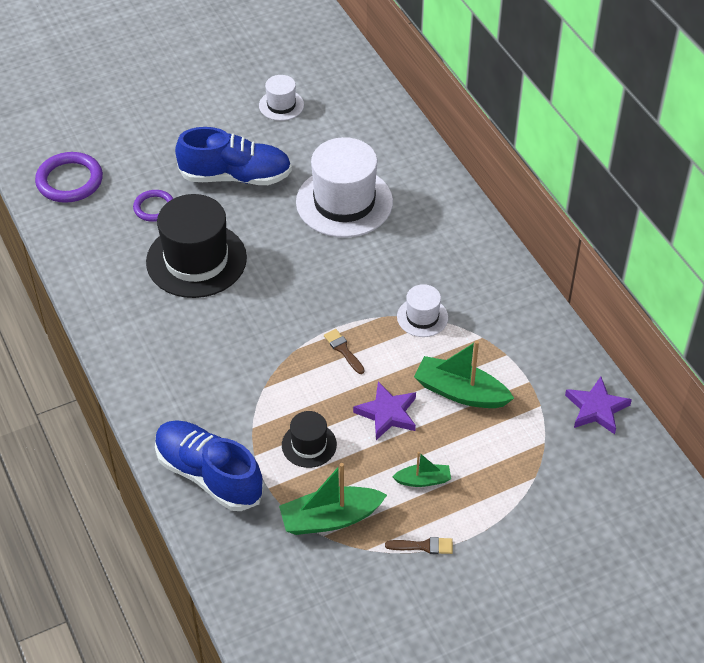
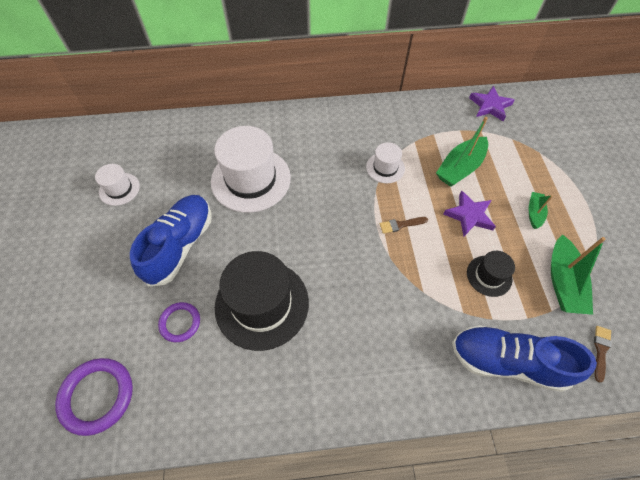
camera: 70 degrees left, 10 degrees up
blue shoe [155,420,264,511] -> blue shoe turned 45 degrees clockwise [452,325,597,392]
brown brush [385,537,453,554] -> brown brush moved to [594,326,612,383]

